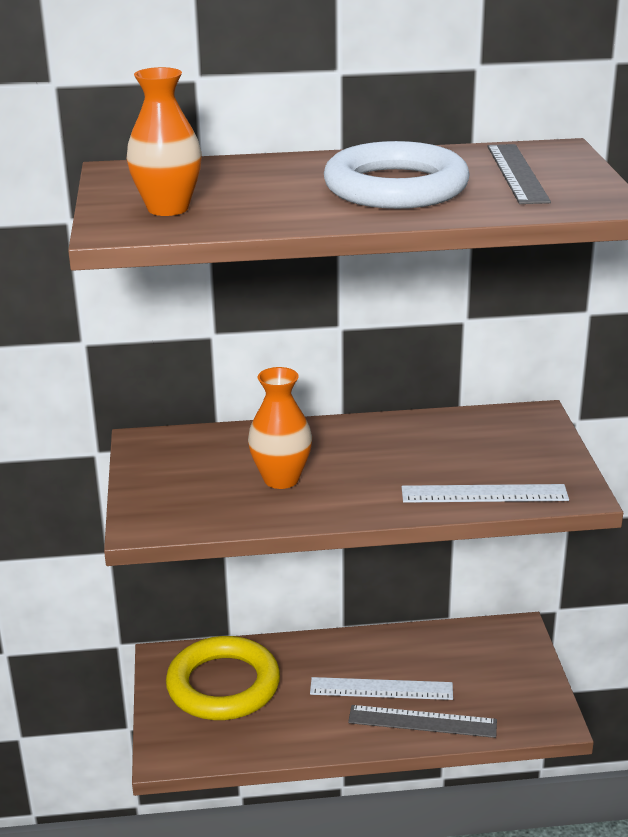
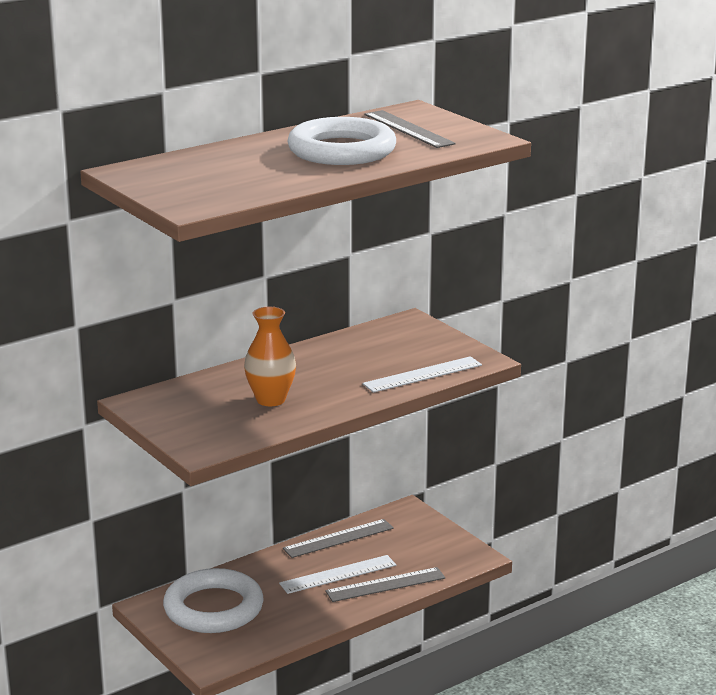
camera: 30 degrees left, 5 degrees down
orange vase [127,67,202,216] -> none
yellow ring [166,636,280,720] -> white ring [163,568,264,633]
none -> grey ruler [283,519,394,558]

